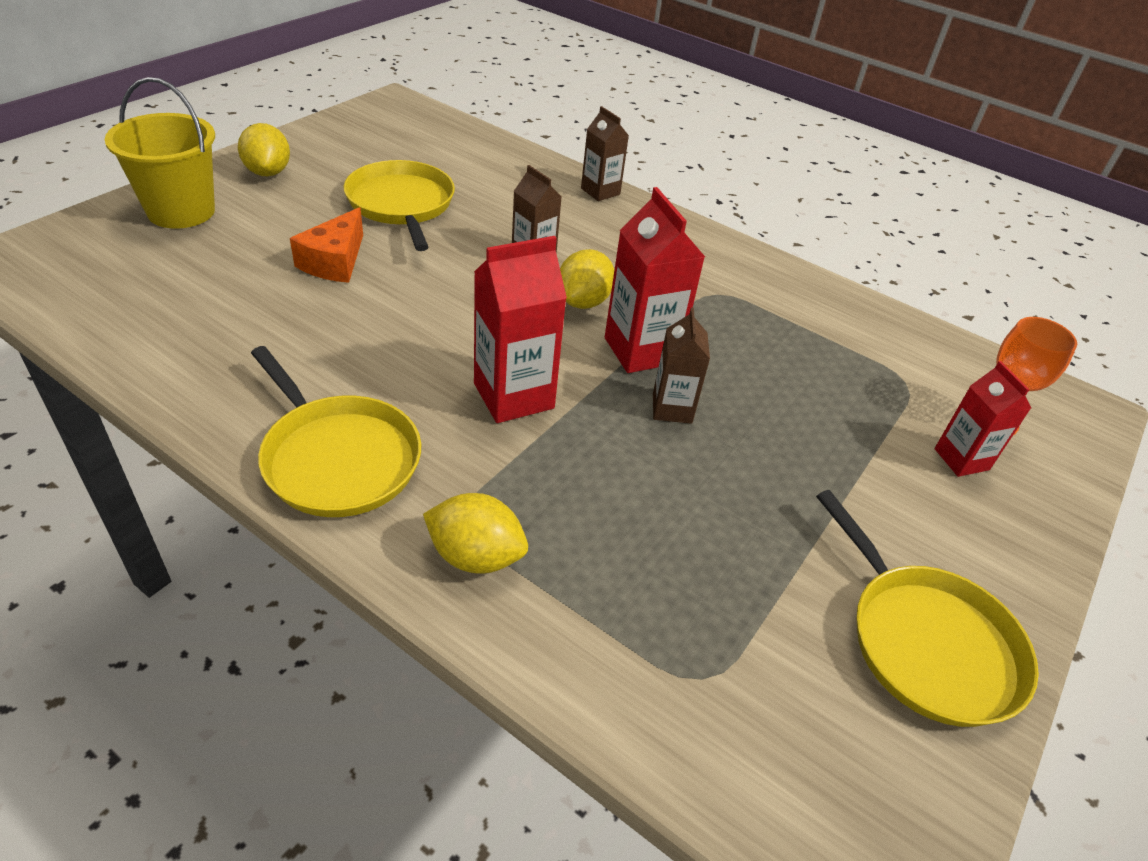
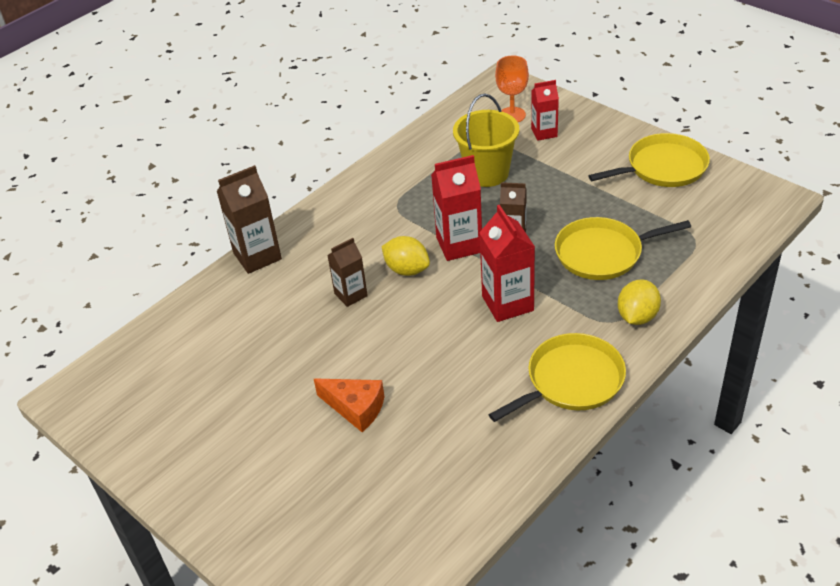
camera: 75 degrees left, 0 degrees up
yellow bucket [104,77,215,229] -> yellow bucket moved to [453,94,519,187]
yellow lemon [238,123,290,176] -> none
yellow pan [344,160,455,251] -> yellow pan moved to [555,217,691,280]
brown carton [581,106,629,201] -> brown carton [217,165,282,274], size x1.59

